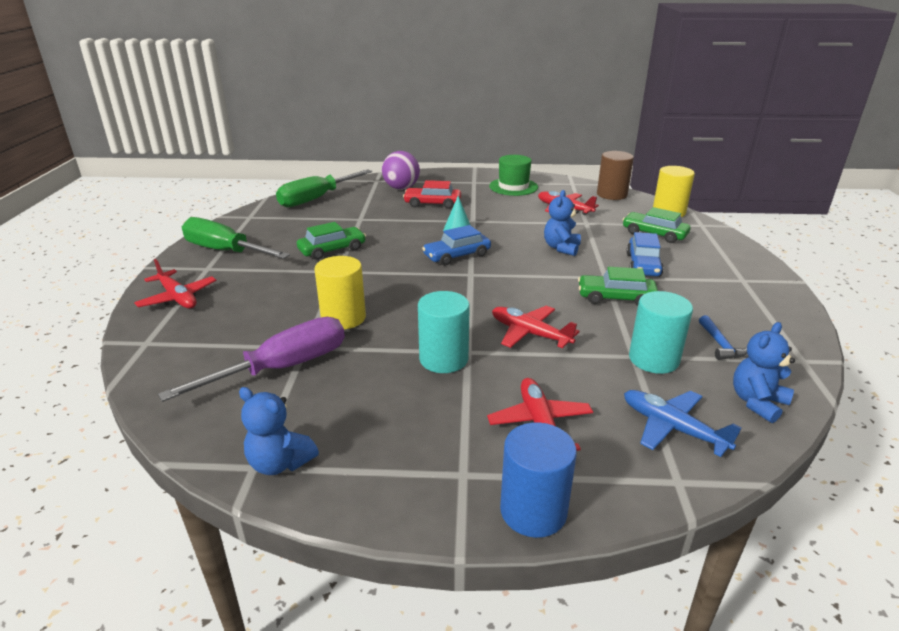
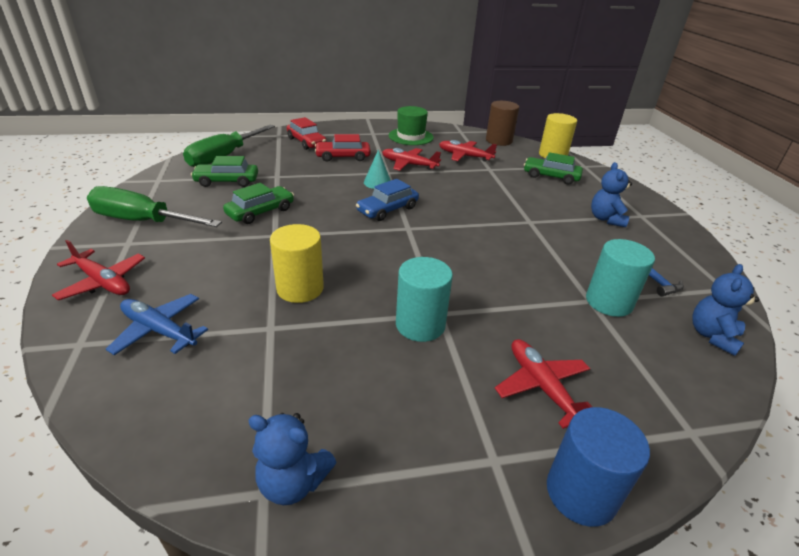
camera: 15 degrees left, 5 degrees up
purple screwdriver [158,317,345,402] -> none
purple ball [382,151,420,190] -> red car [287,117,327,150]
red plane [492,306,579,348] -> red plane moved to [382,148,441,171]
blue teddy bear [544,190,581,256] -> blue teddy bear moved to [591,162,632,227]
green car [578,267,658,306] -> green car moved to [191,156,258,187]
blue plane [624,390,742,457] -> blue plane moved to [106,294,208,355]
blue car [626,232,664,277] -> none

